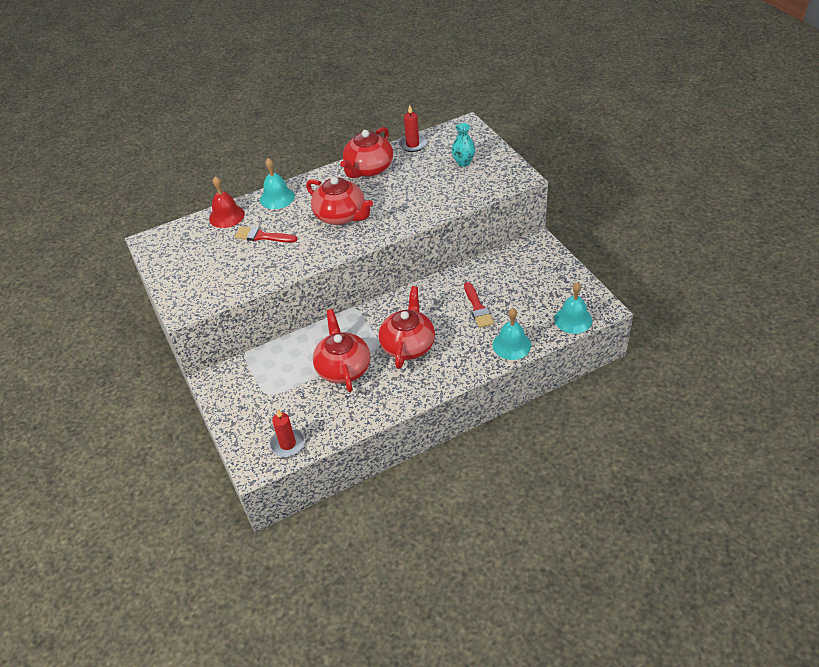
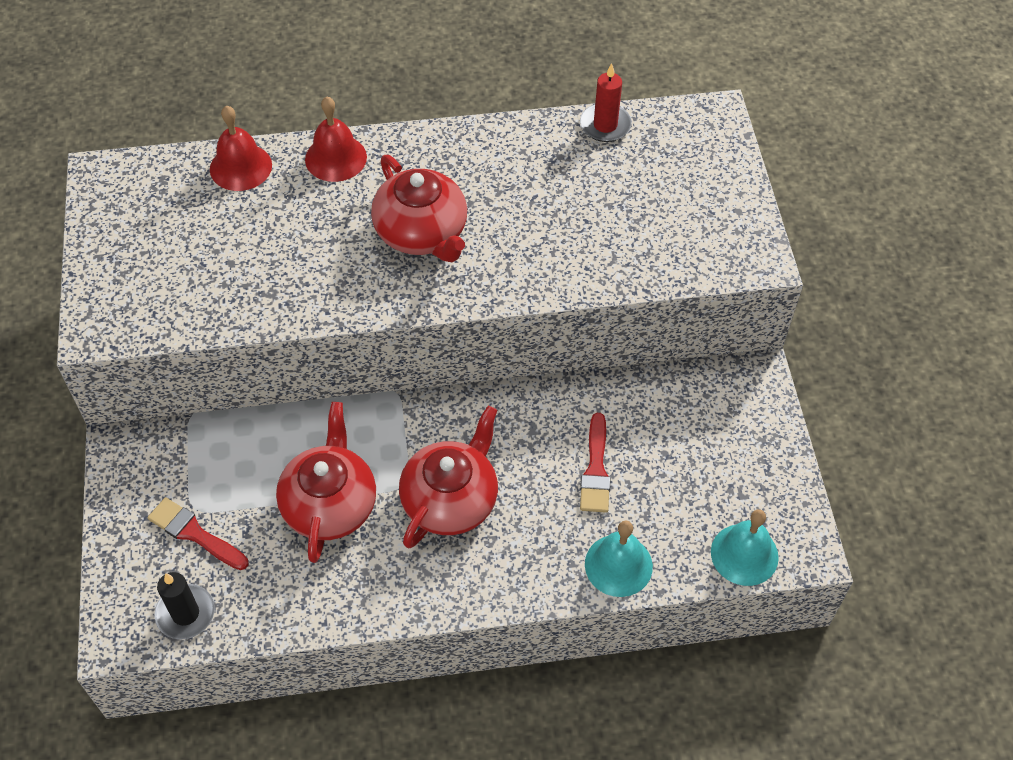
camera: 15 degrees right, 10 degrees up
red brush [235,227,298,243] -> red brush moved to [148,497,249,570]
turquoise bell [260,158,295,209] -> red bell [305,97,367,182]
red candle [270,409,305,457] -> black candle [154,572,215,640]
red teapot [340,127,393,178] -> none
turquoise vase [452,123,475,167] -> none

